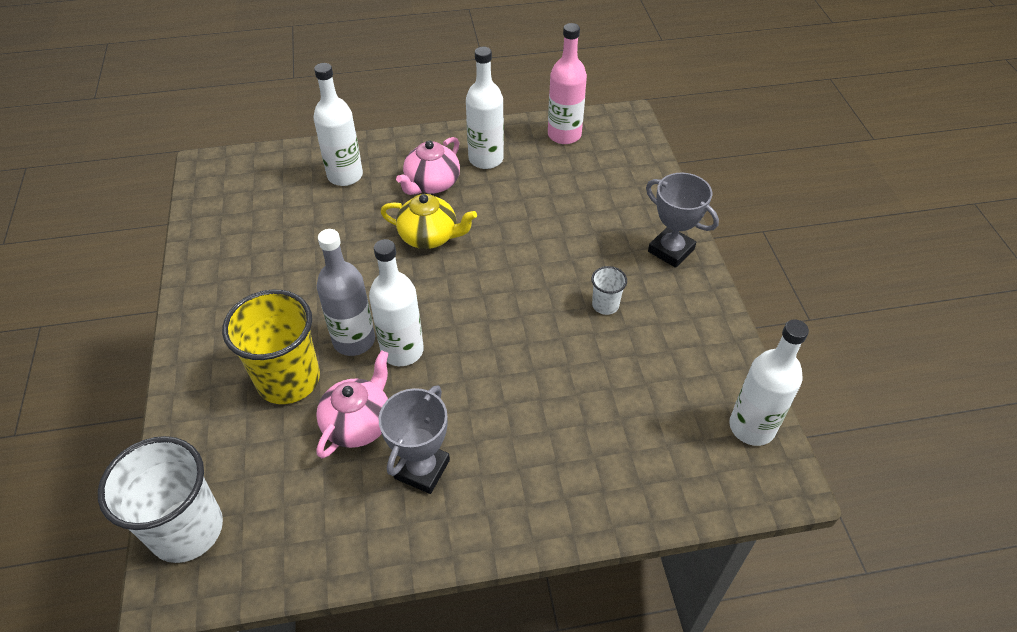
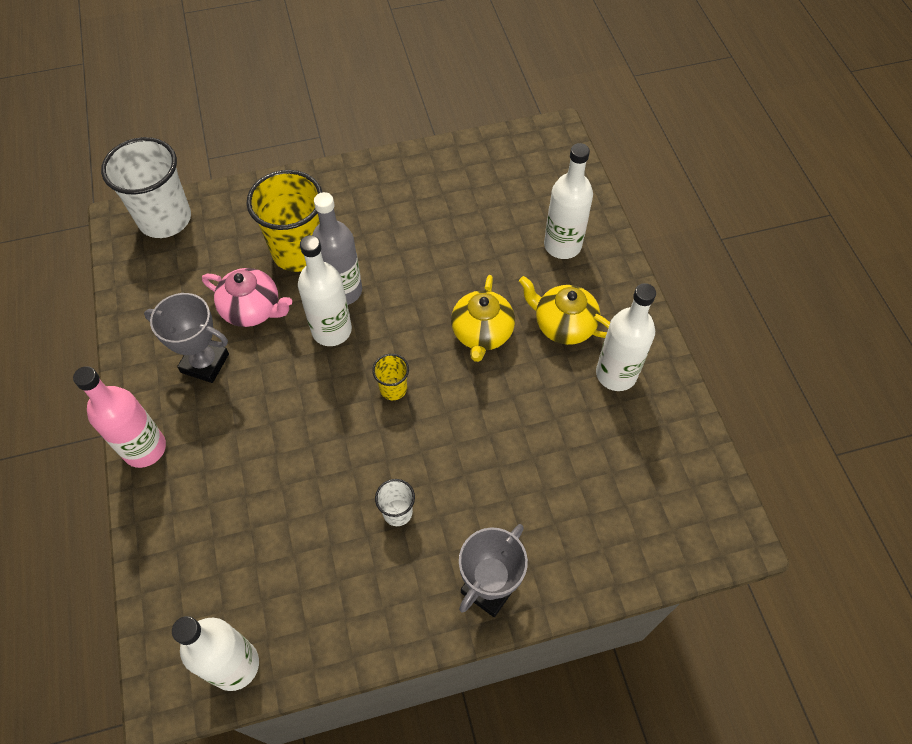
camera: 85 degrees right, 10 degrees up
pink teapot [396,137,460,195] -> yellow teapot [519,276,610,345]
pink bottle [548,23,587,144] -> pink bottle moved to [73,366,166,468]
none -> yellow cup [372,354,409,400]

